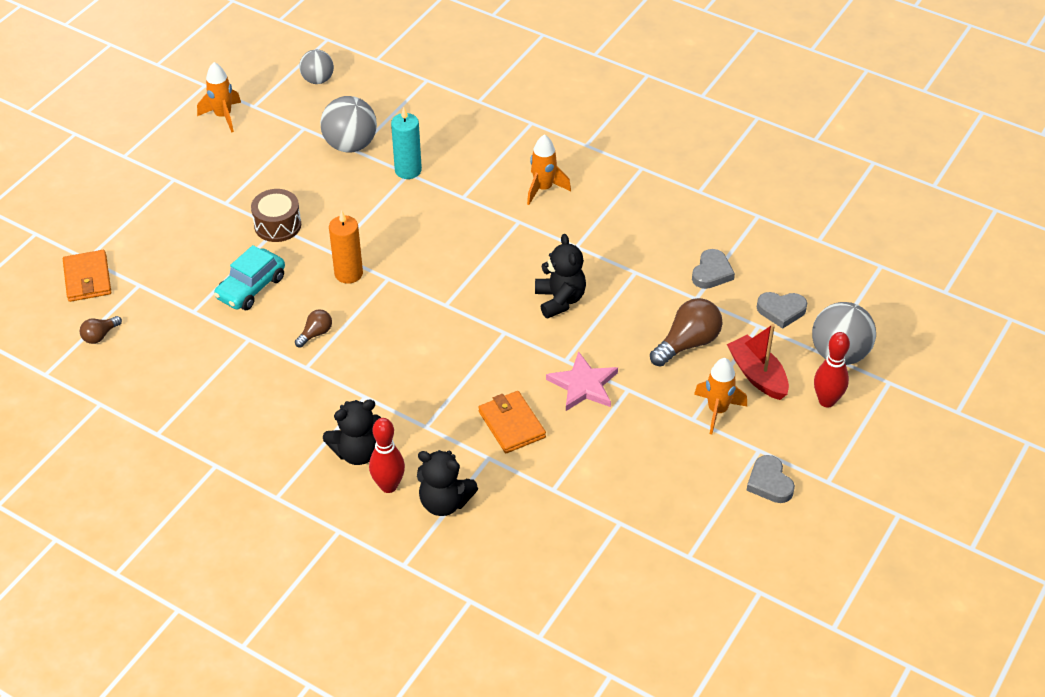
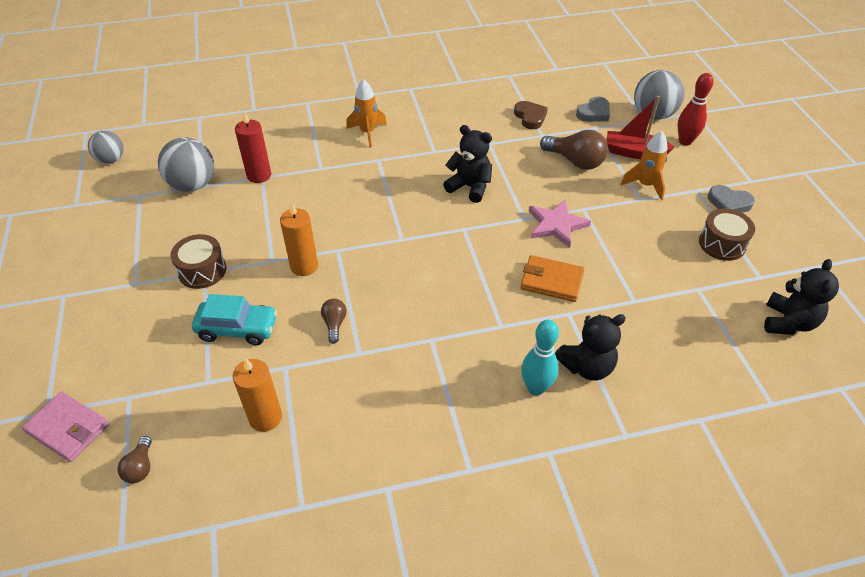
camera: 45 degrees left, 0 degrees up
orange wallet [63,250,111,302] -> pink wallet [22,392,109,462]
orange rocket [197,62,241,133] -> none
turquoise car [214,245,285,310] -> turquoise car turned 75 degrees counterclockwise [192,294,277,345]
black teddy bear [323,400,381,465] -> black teddy bear moved to [764,259,839,335]
red bowling pin [369,418,405,493] -> turquoise bowling pin [521,320,559,396]
turquoise candle [391,107,422,179] -> red candle [235,112,271,183]
brown light bulb [650,298,722,367] -> brown light bulb turned 120 degrees clockwise [540,130,608,170]
grey heart [692,249,735,289] -> brown heart [514,101,548,129]
none -> orange candle [232,358,282,432]
none -> brown drum [699,208,755,261]

